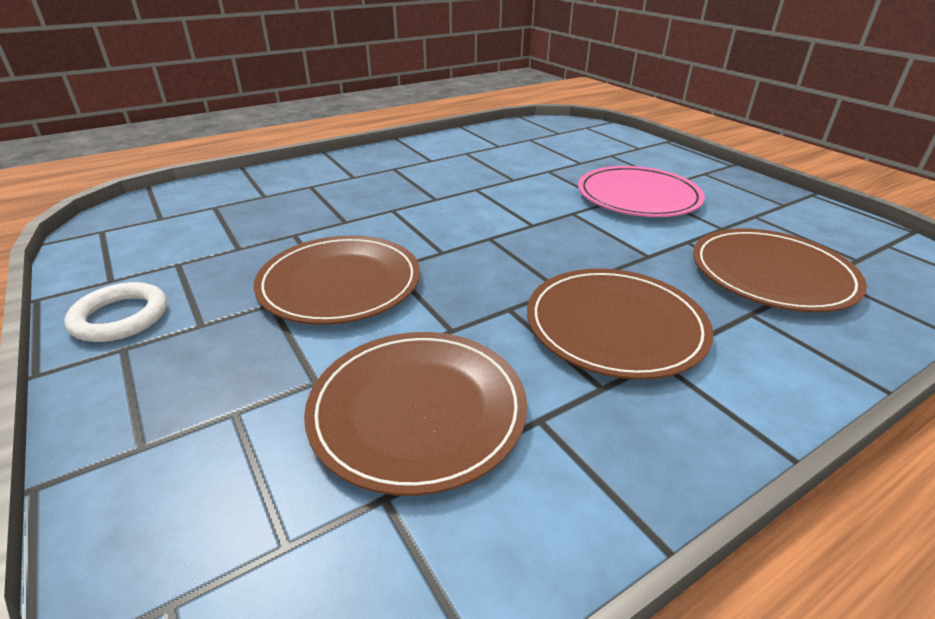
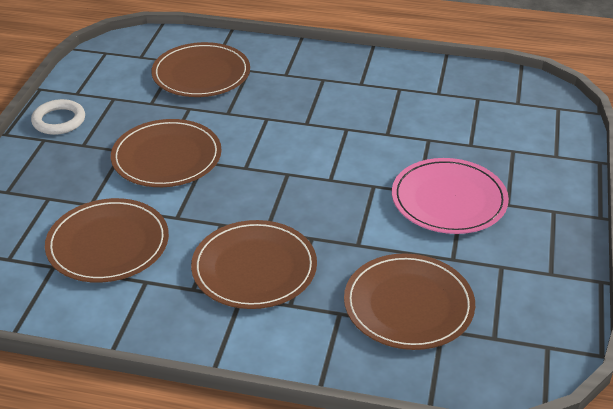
camera: 45 degrees right, 5 degrees up
none -> brown plate [151,42,250,97]

